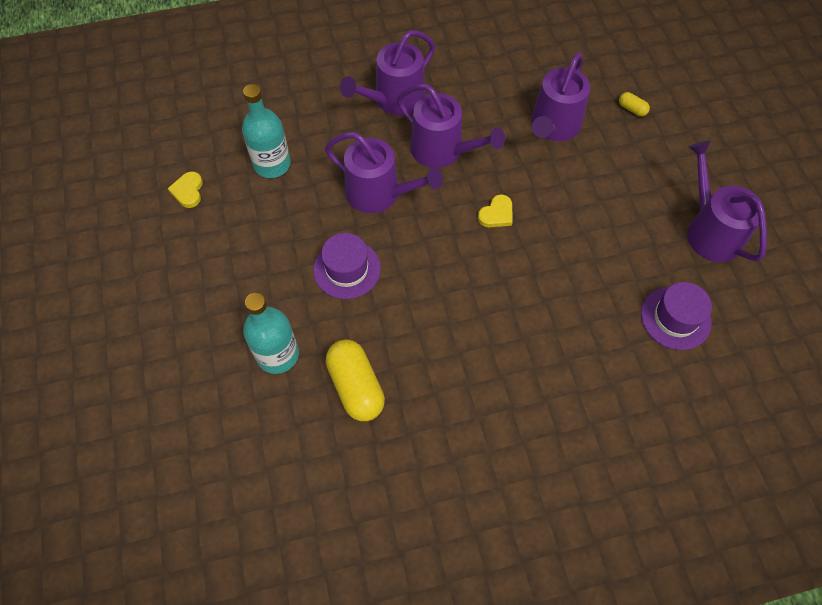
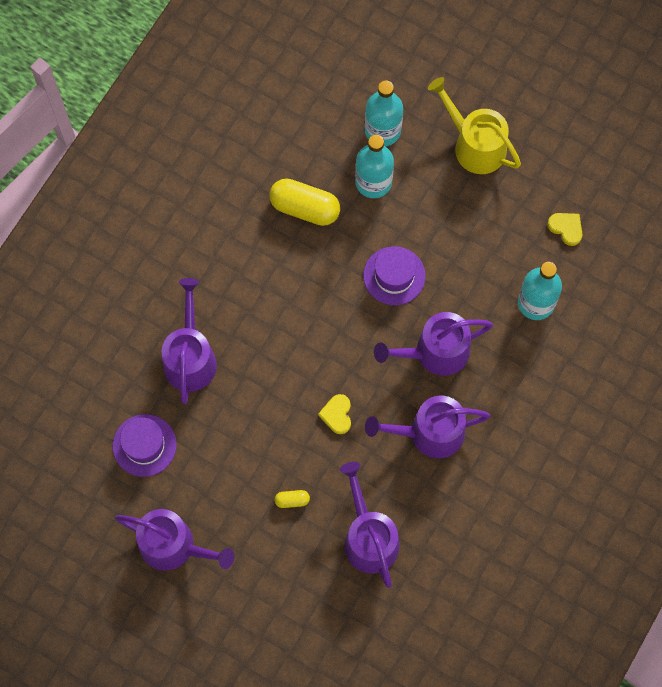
camera: 135 degrees right, 10 degrees up
purple watering can [340,30,435,115] -> purple watering can moved to [162,278,217,404]
yellow capsule [619,92,650,116] -> yellow capsule moved to [275,490,310,508]
none -> turquoise bottle [365,80,403,146]
none -> yellow watering can [428,77,521,174]

